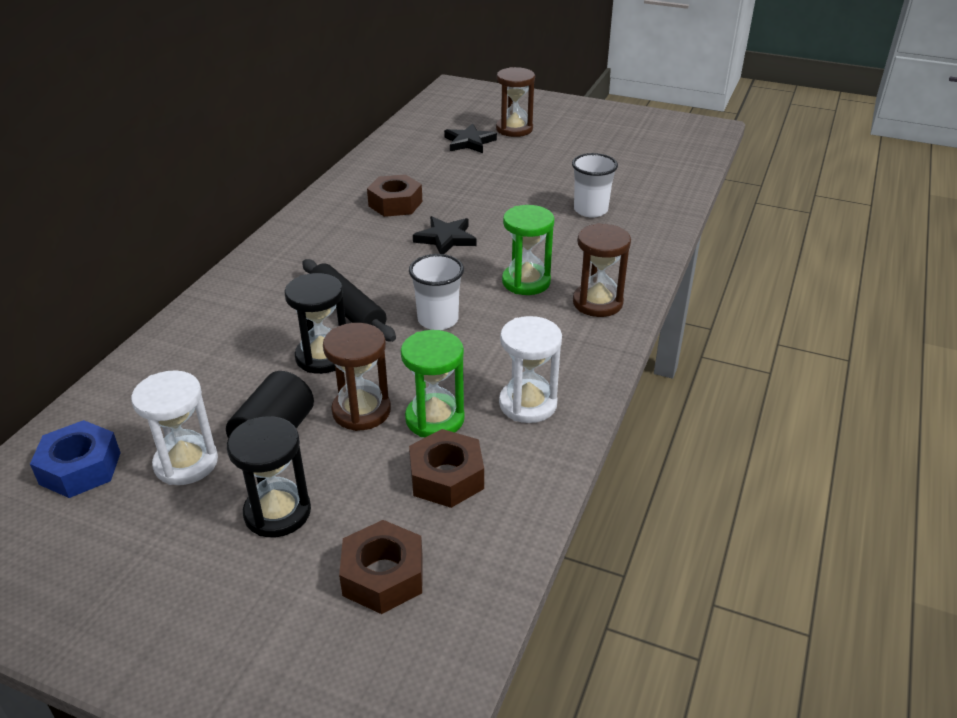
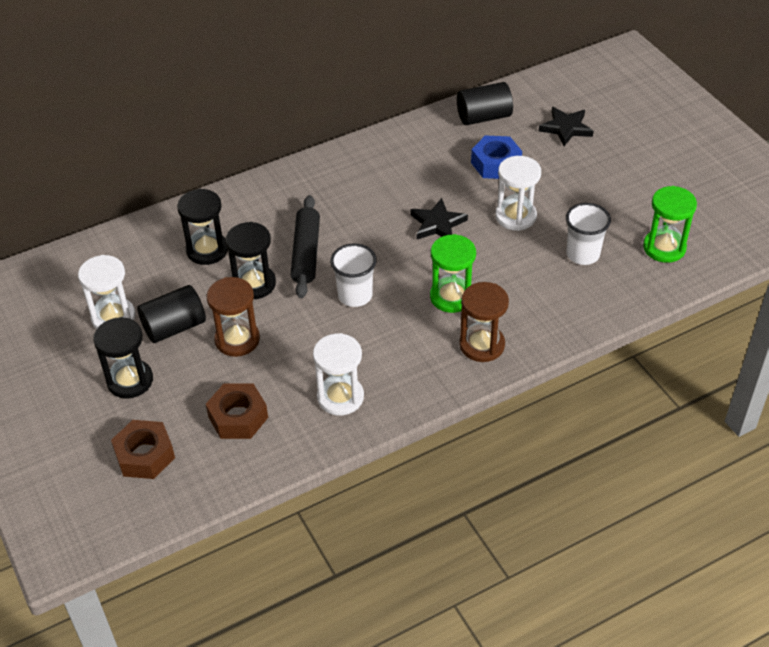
camera: 40 degrees right, 10 degrees up
blue nut [30,420,121,498] -> blue nut moved to [471,135,522,179]
brown nut [367,174,422,217] -> none
green hourglass [401,330,465,438] -> green hourglass moved to [643,186,697,263]
brown hourglass [496,67,535,137] -> none
none -> black hourglass [177,189,228,265]
none -> black cylinder [457,82,513,125]
none -> white hourglass [495,156,541,231]

